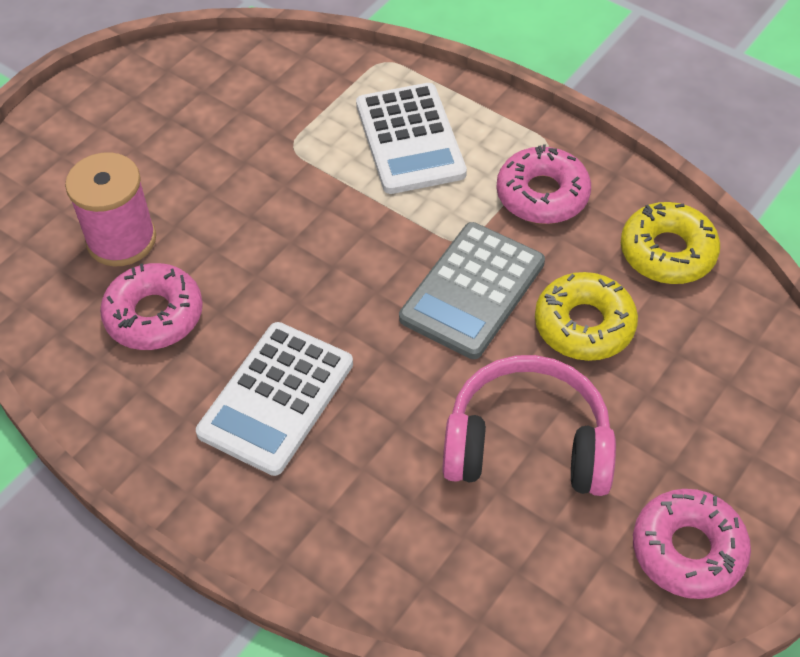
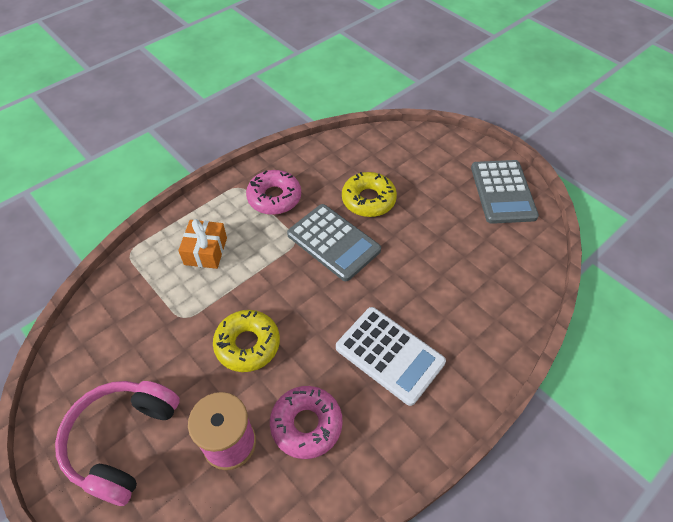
camera: 80 degrees left, 0 degrees up
white calculator [356,83,467,194] -> orange gift [178,219,227,269]
pink headphones [442,355,616,496] -> pink headphones moved to [55,381,180,506]
yellow donut [621,202,720,284] -> yellow donut moved to [213,310,280,372]
pink donut [633,489,751,599] -> grey calculator [471,160,539,224]

